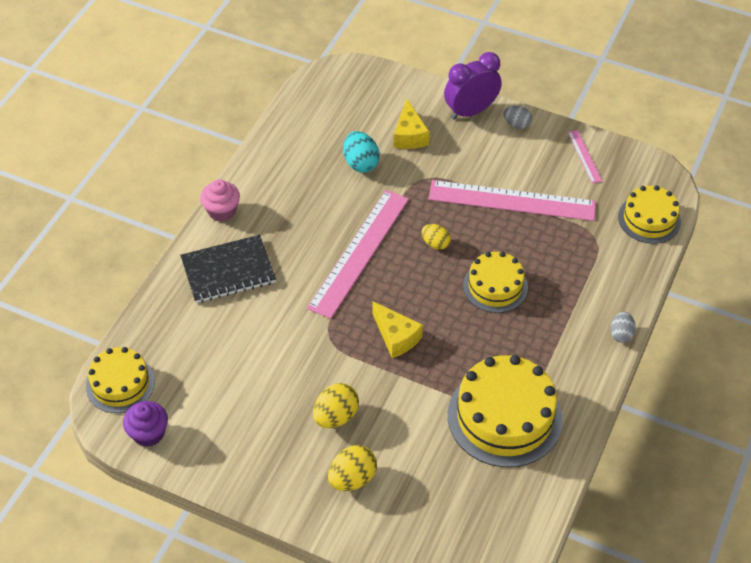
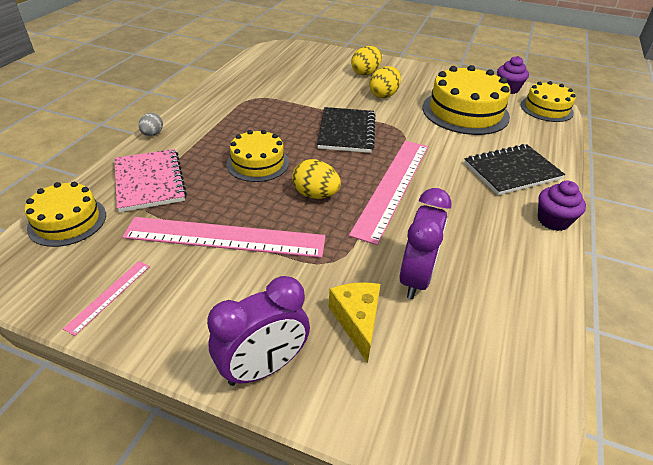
camera: 175 degrees right, 10 degrees down
pink cupcake [200,180,240,222] -> purple cupcake [538,181,586,231]
turquoise egg [343,131,380,173] -> purple clock [400,188,452,299]
yellow cheese [372,301,423,358] -> black notebook [317,107,376,153]
yellow egg [422,224,451,250] -> yellow egg [292,159,341,199], size x1.53
yellow cake [448,355,563,467] -> yellow cake moved to [423,65,510,135]
grey egg [504,106,532,129] -> none
pink ruler [568,130,602,183] -> pink ruler turned 45 degrees clockwise [63,261,150,336]
none -> pink notebook [114,149,187,212]

